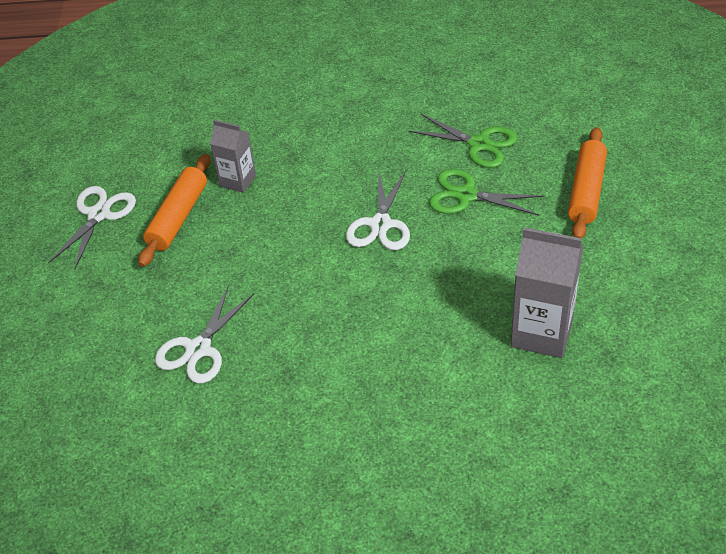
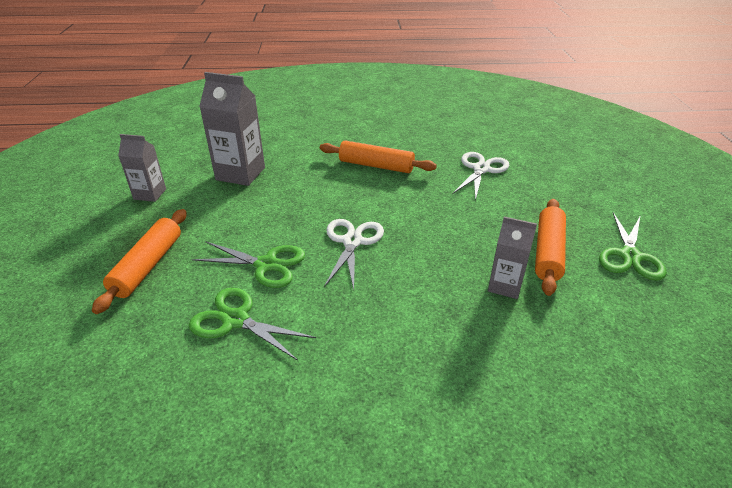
camera: 175 degrees right, 10 degrees down
white scissors [48,186,136,271] -> green scissors [599,212,667,281]
none -> grey carton [118,134,166,202]
none -> orange rolling pin [320,140,437,173]

